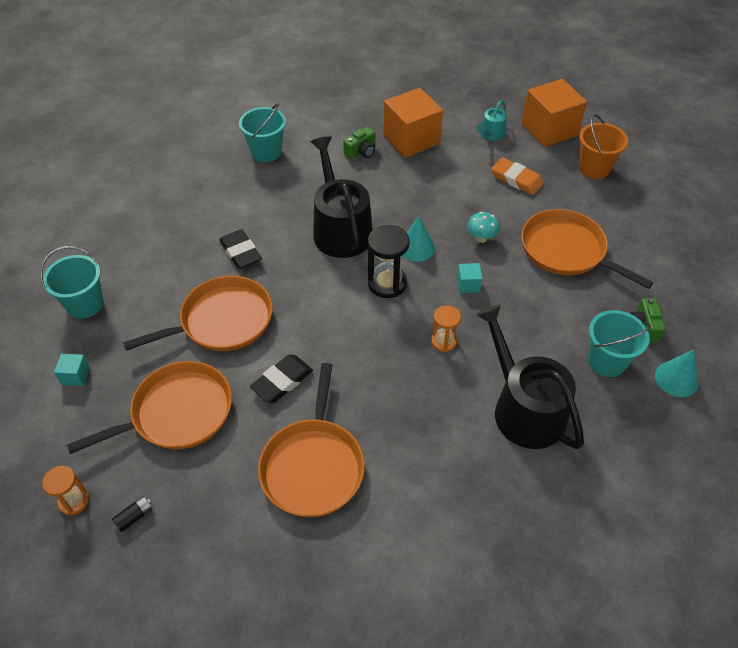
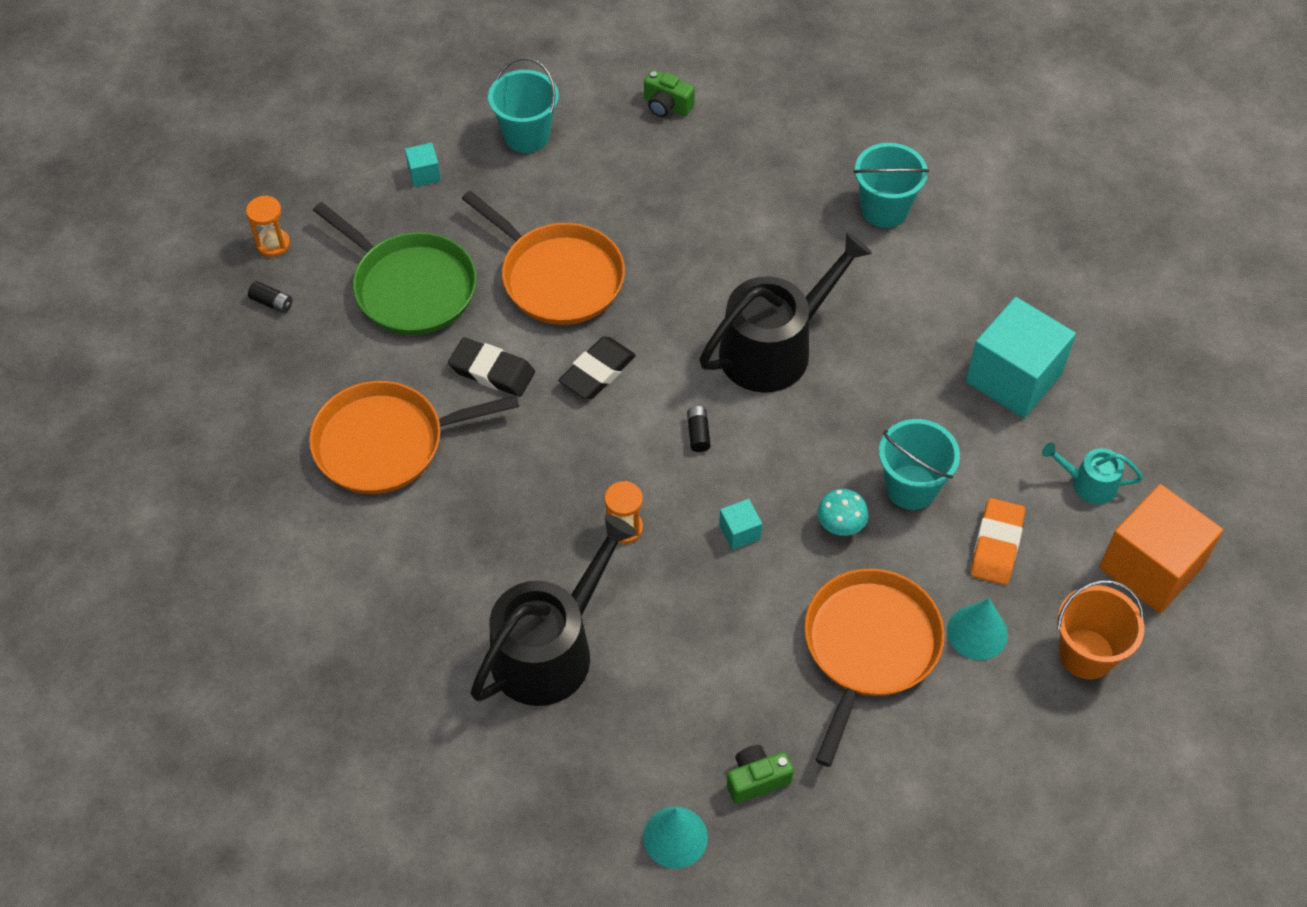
camera: 70 degrees right, 5 degrees up
orange pan [67,361,232,454] -> green pan [313,202,477,335]
black eraser [219,229,262,269] -> black eraser moved to [558,336,636,399]
green camera [343,127,375,160] -> green camera moved to [644,70,695,117]
black hourglass [368,225,410,298] -> black battery [687,406,711,452]
orange cube [383,88,443,158] -> turquoise cube [966,297,1076,418]
turquoise cone [402,216,435,262] -> turquoise cone moved to [947,598,1008,660]
turquoise bucket [588,310,651,377] -> turquoise bucket moved to [879,419,960,510]

